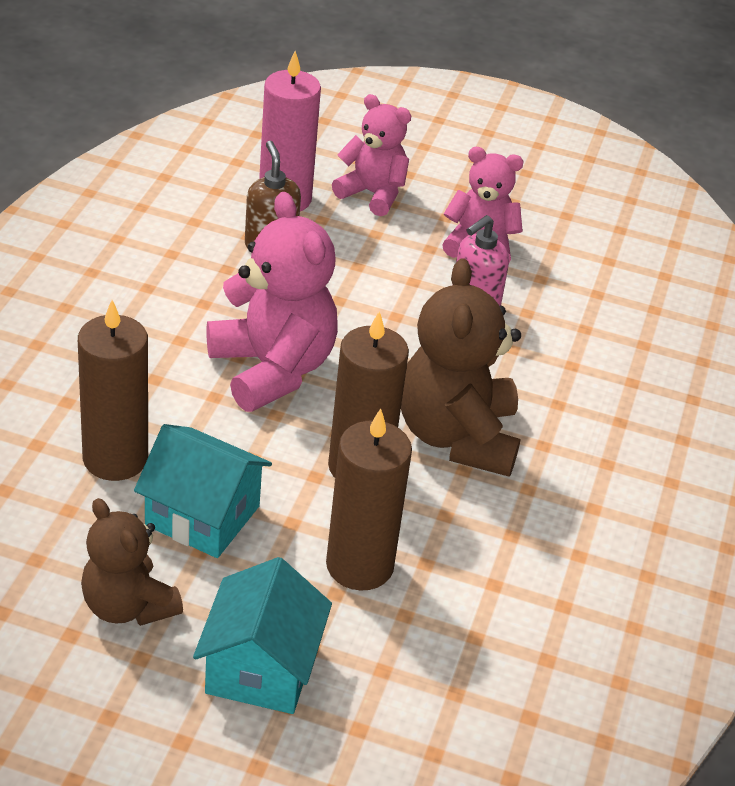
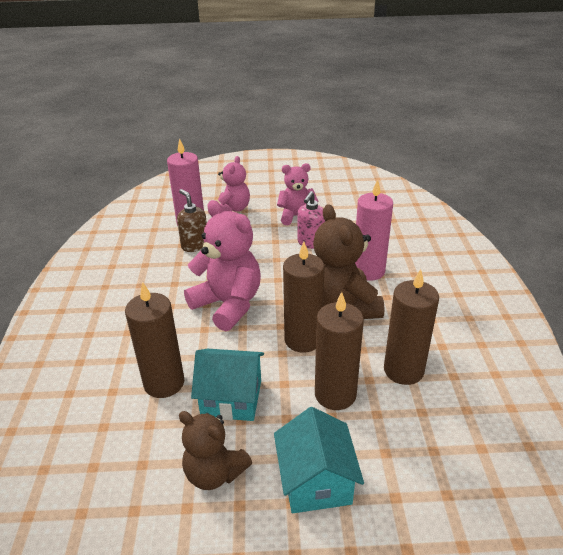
camera: 15 degrees left, 5 degrees down
pink teddy bear [332,94,411,216] -> pink teddy bear turned 90 degrees clockwise [218,156,250,212]
none -> pink candle [355,179,393,281]
none -> brown candle [384,269,439,385]

